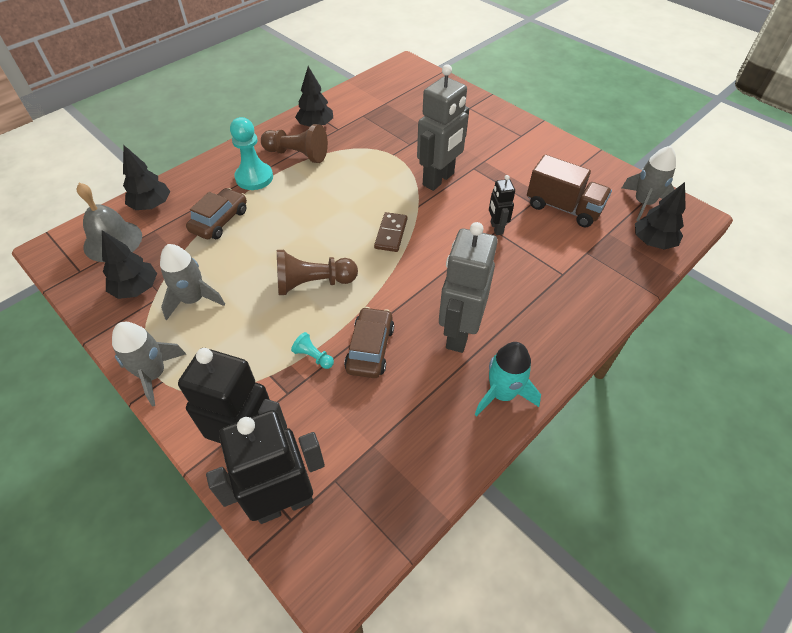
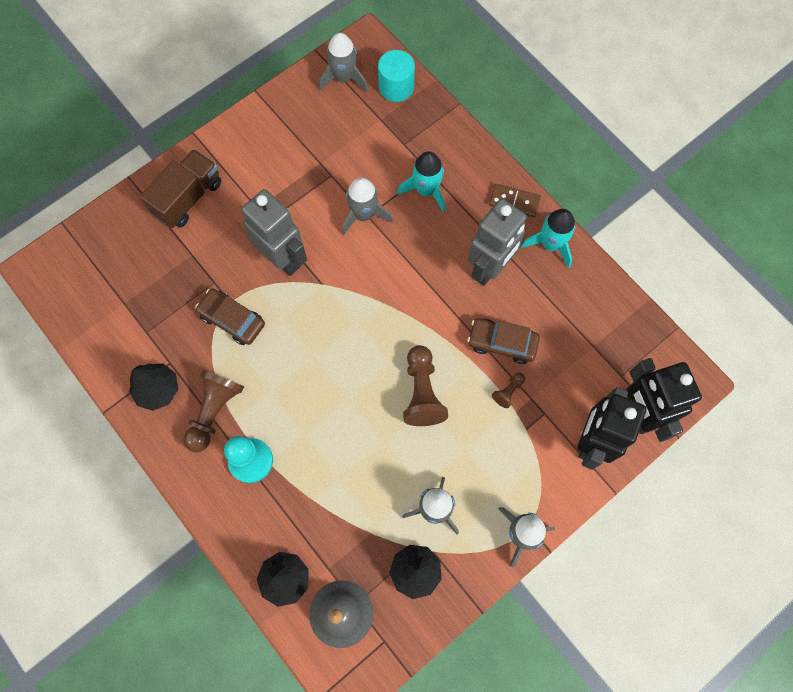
camera: 85 degrees left, 20 degrees up
brown car [186,188,247,239] -> brown car moved to [195,289,265,345]
turquoise pawn [291,332,334,369] -> brown pawn [492,373,525,408]
brown domino [374,212,407,252] -> brown domino moved to [489,184,541,218]
grey robot [439,222,498,353] -> grey robot turned 75 degrees counterclockwise [468,199,527,286]
black robot [489,175,515,235] -> grey rocket [342,177,393,235]
brown truck [527,154,612,227] -> brown truck moved to [140,149,221,228]
black tree [635,182,686,250] -> turquoise cylinder [378,50,415,102]
none -> turquoise rocket [397,151,445,213]

